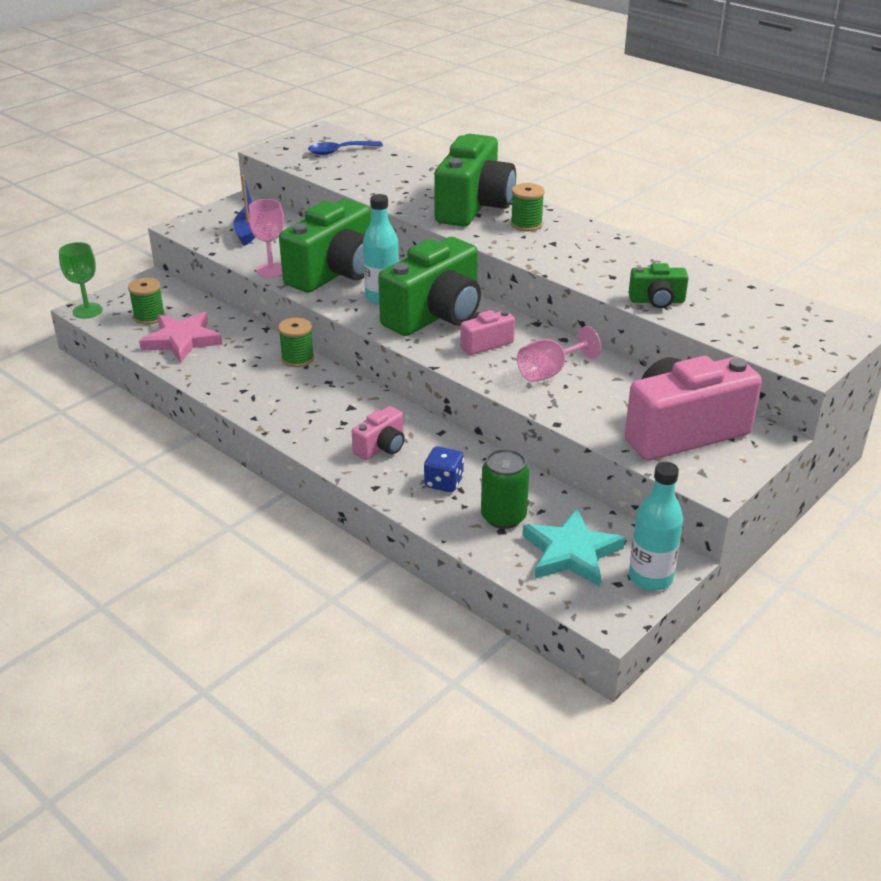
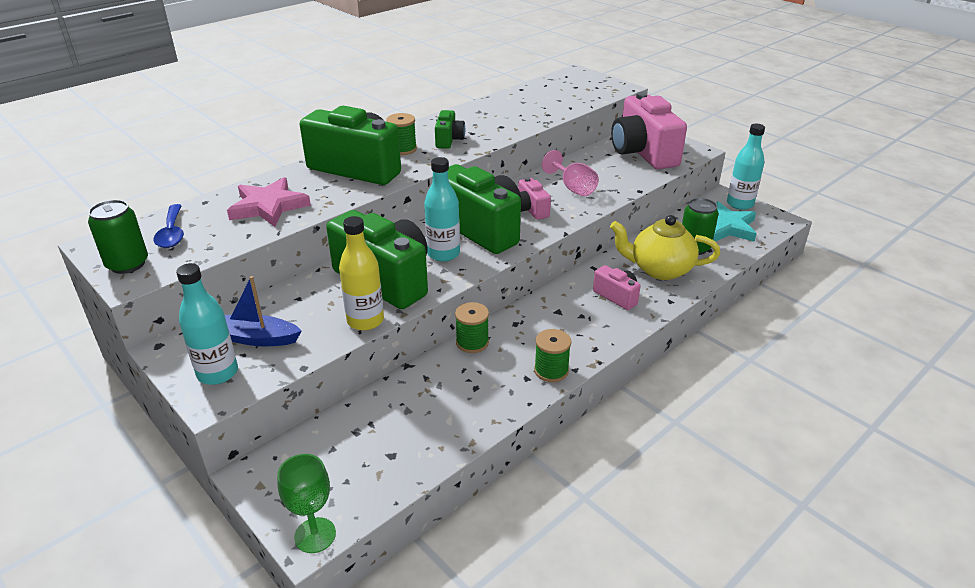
camera: 85 degrees left, 0 degrees up
green spool [128,278,165,325] -> green spool moved to [534,329,571,382]
pink star [139,312,223,363] -> pink star moved to [227,177,311,227]
pink goblet [248,199,284,278] -> yellow bottle [339,216,384,331]
blue dice [424,446,464,492] -> yellow teapot [610,215,721,280]
green camera [629,263,689,308] -> green camera moved to [435,110,465,149]
none -> green can [88,200,148,274]
none -> turquoise bottle [176,263,238,385]

